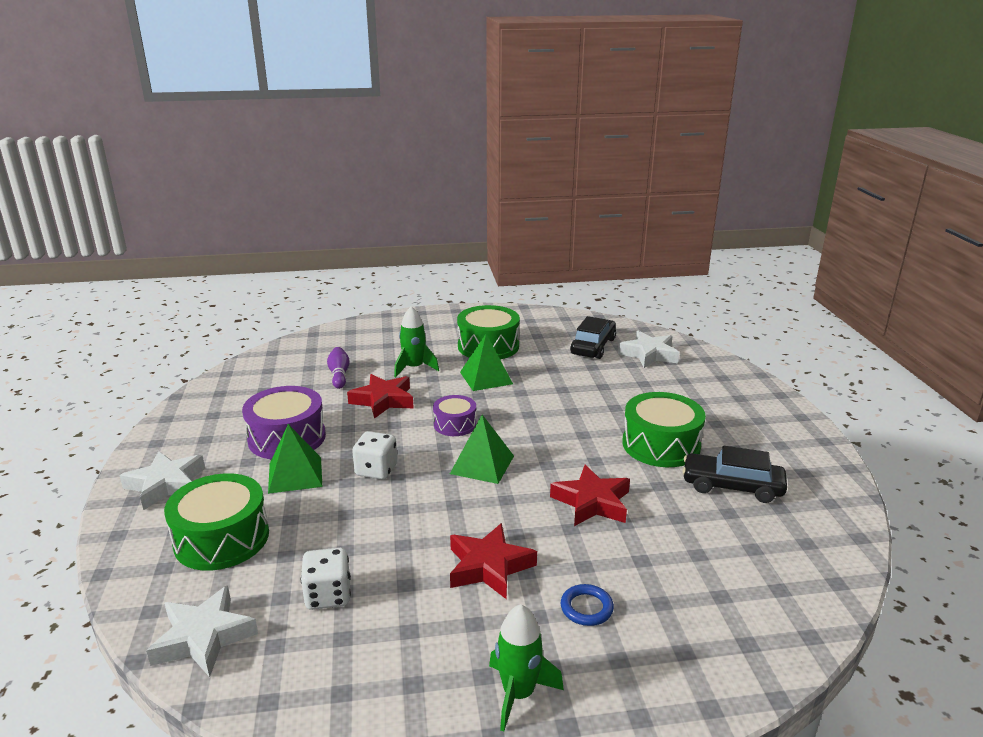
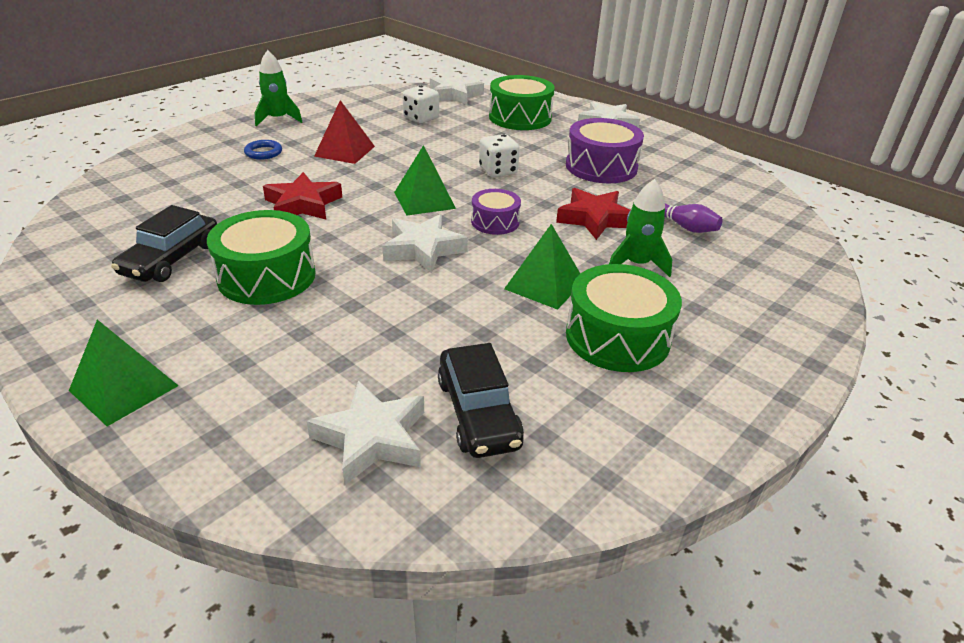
camera: 140 degrees right, 10 degrees up
green pyramid [268,424,322,494] -> green pyramid moved to [69,320,179,427]
red star [450,523,537,599] -> red pyramid [314,100,375,164]
black car [682,446,787,503] -> black car turned 135 degrees clockwise [111,205,217,282]
none -> white star [382,214,468,273]

